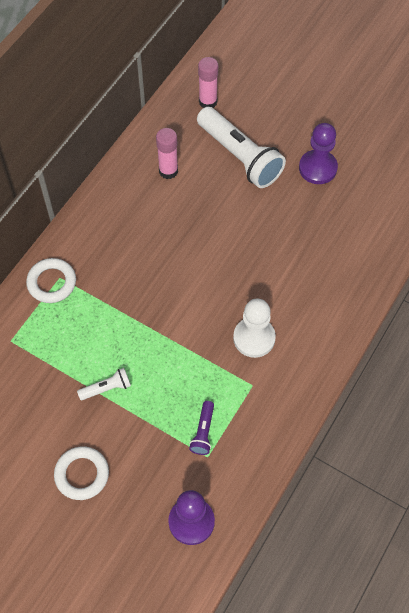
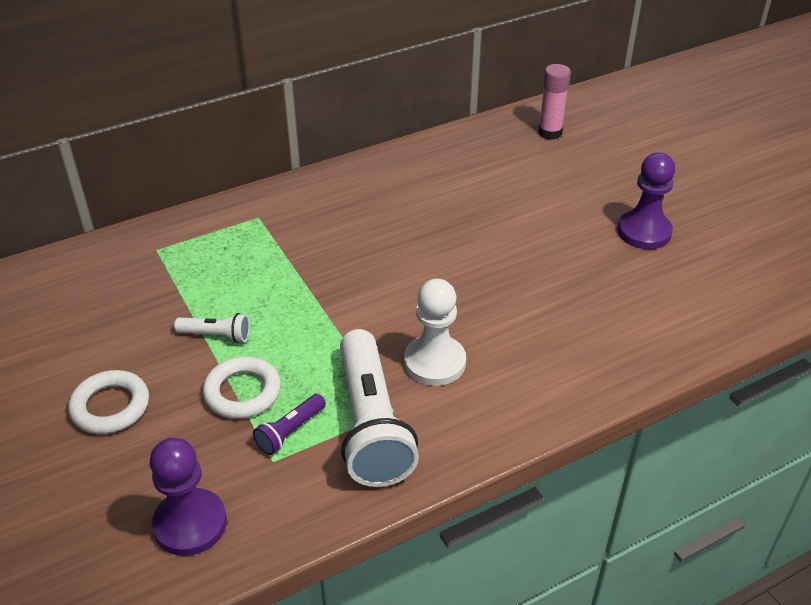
camera: 30 degrees right, 20 degrees down
white ring [26,258,76,303] -> white ring moved to [202,356,281,419]
pink glue stick [156,128,178,179] -> none
white flashlight [197,107,286,188] -> white flashlight moved to [340,329,419,487]

